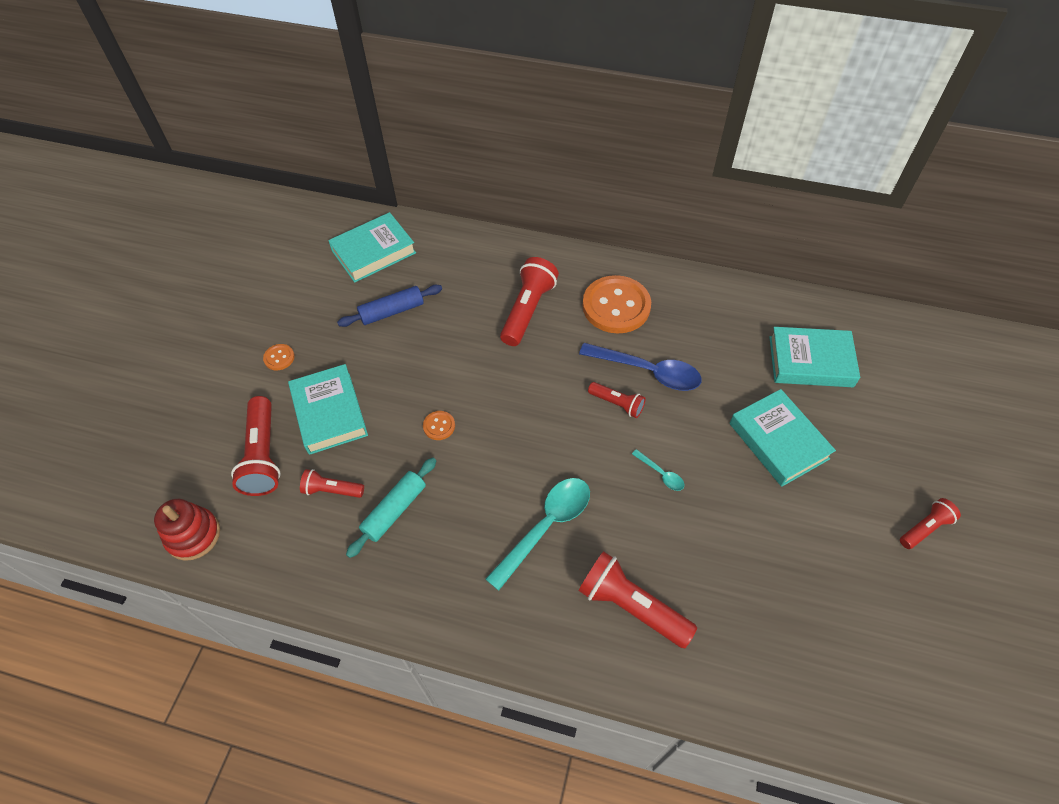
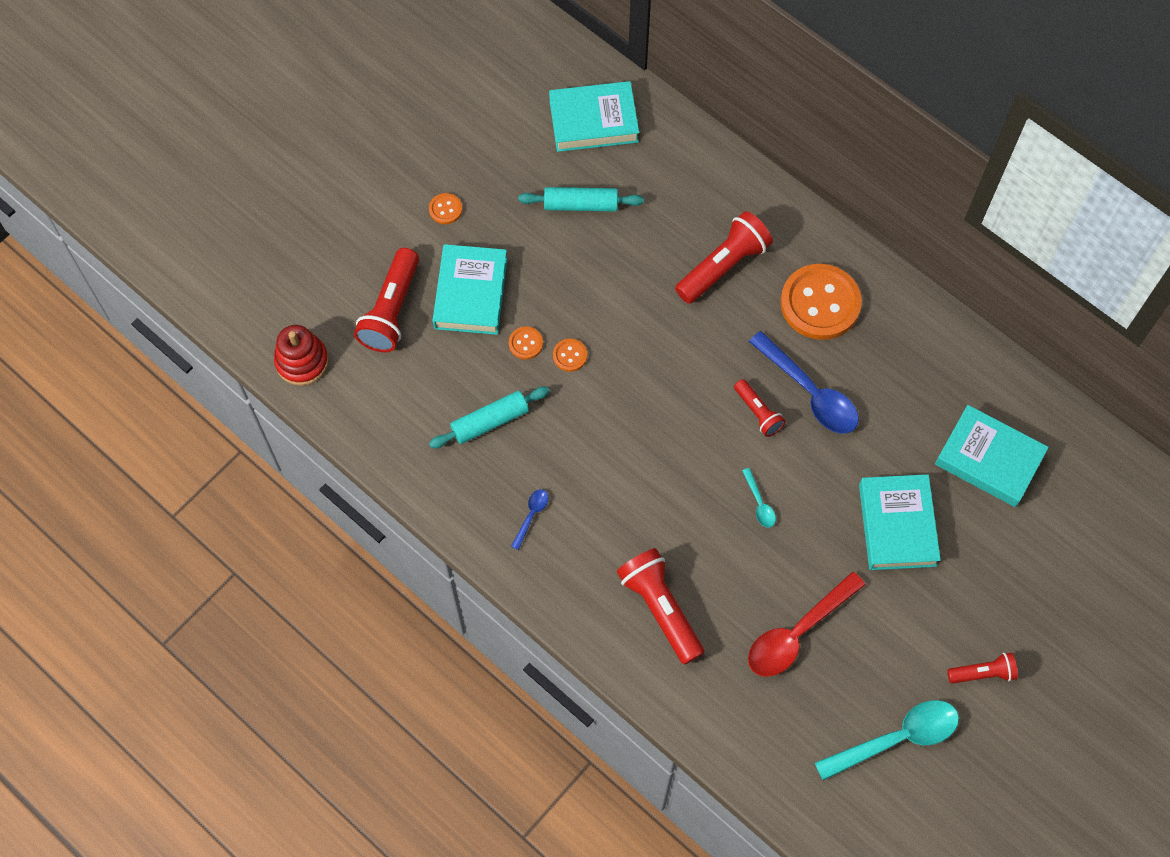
camera: 25 degrees right, 10 degrees up
red flashlight [300,469,364,498] -> none
blue rolling pin [337,285,442,327] -> turquoise rolling pin [518,187,644,212]
turquoise spoon [486,478,590,591] -> turquoise spoon moved to [815,700,959,780]
none -> orange button [509,327,543,359]
none -> blue spoon [511,489,548,550]
none -> red spoon [748,571,865,677]

